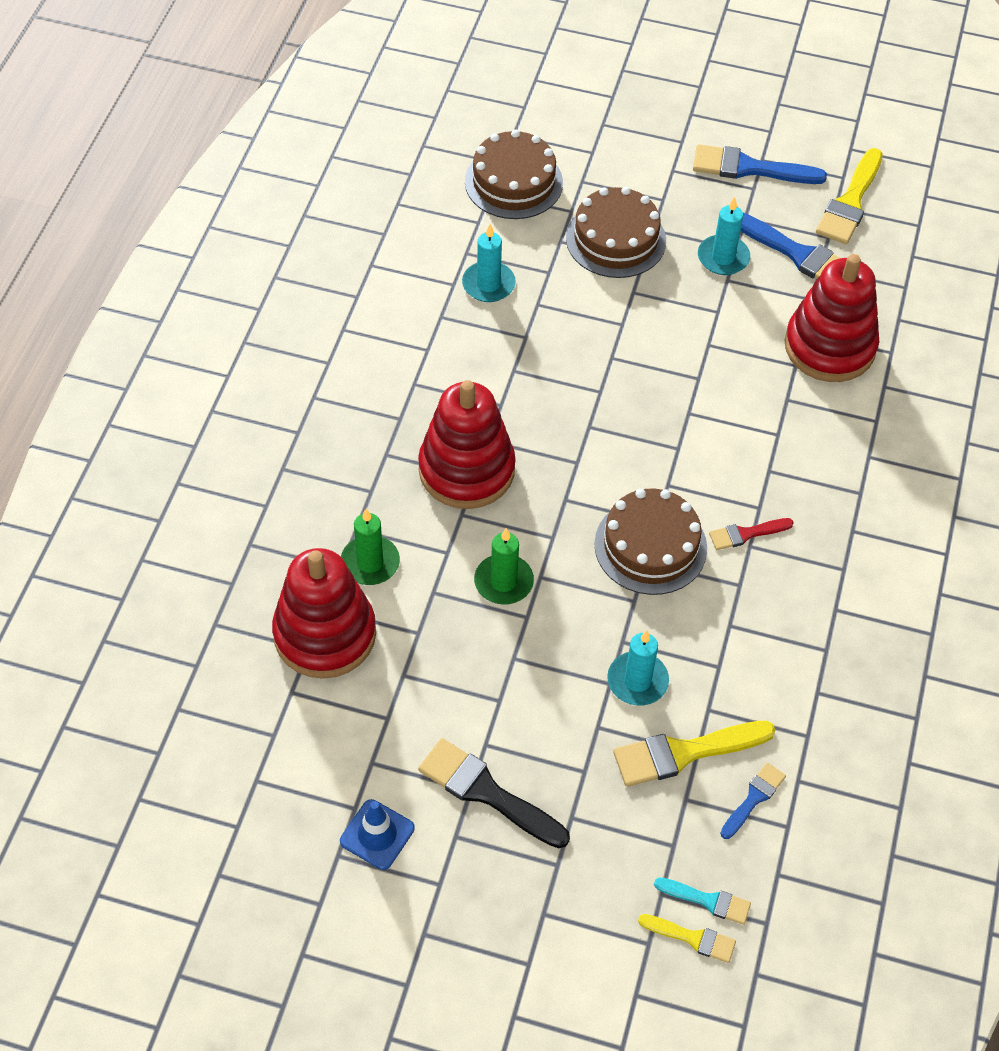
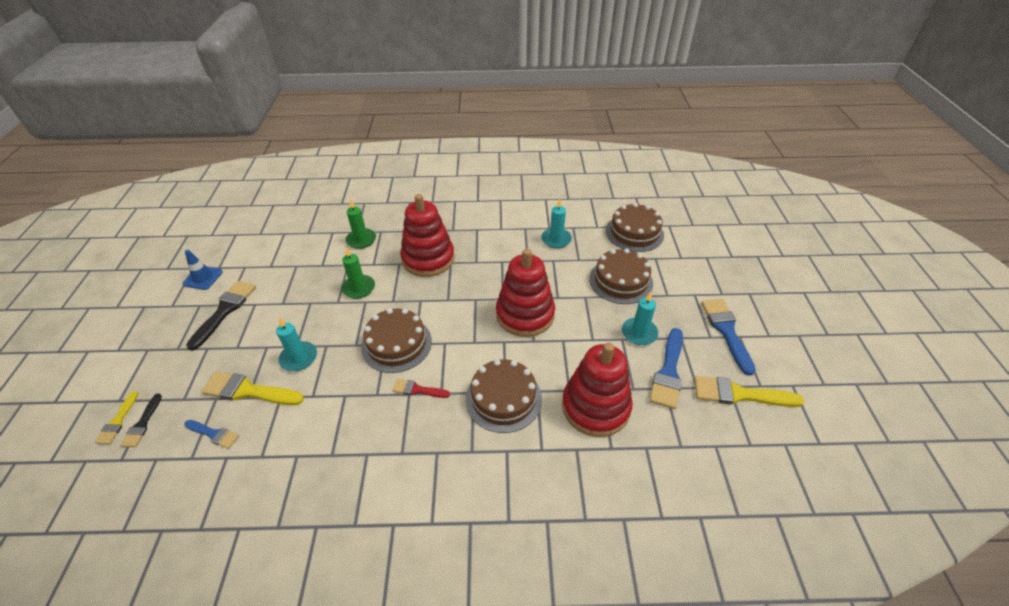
camera: 75 degrees right, 10 degrees down
red stacking toy [272,548,376,679] -> red stacking toy moved to [496,249,555,337]
yellow brush [613,721,775,787] -> yellow brush turned 45 degrees counterclockwise [201,372,304,405]
turquoise brush [654,877,751,925] -> black brush [120,393,162,447]
red brush [709,518,794,550] -> red brush turned 45 degrees counterclockwise [392,379,450,398]
none -> brown cake [466,359,542,433]

